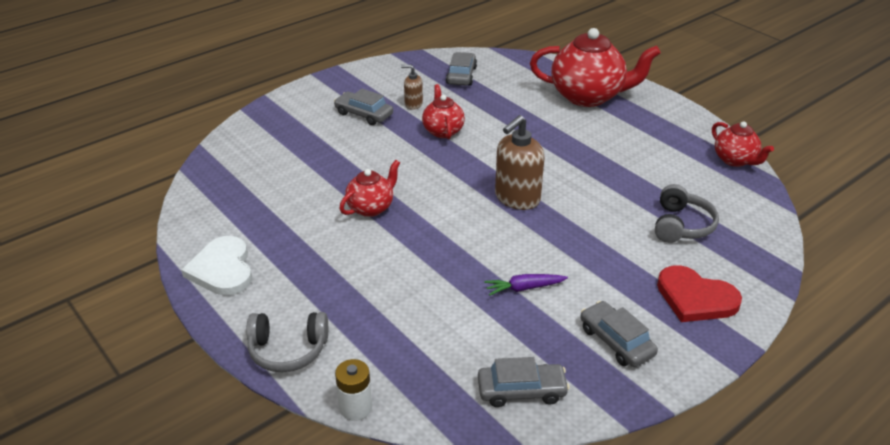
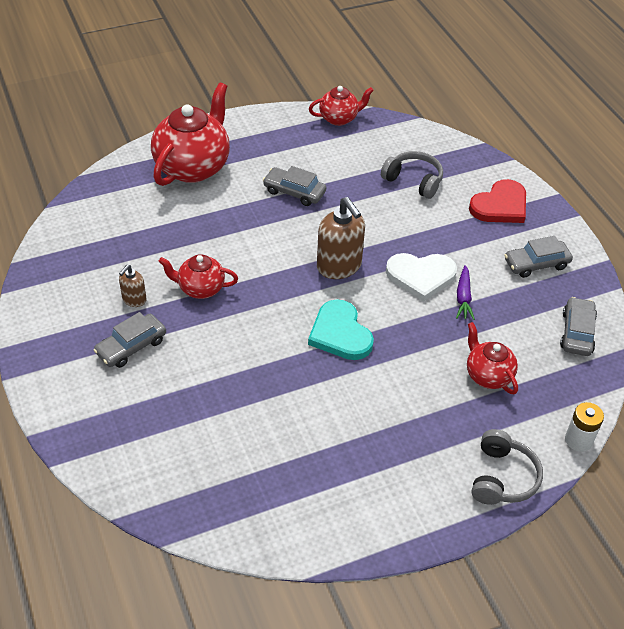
camera: 75 degrees left, 10 degrees up
white heart [181,236,252,296] -> white heart moved to [386,253,457,302]
red teapot [339,160,400,217] -> red teapot moved to [467,322,518,395]
grey car [446,52,477,86] -> grey car moved to [263,166,326,206]
none -> turquoise heart [308,300,374,360]

